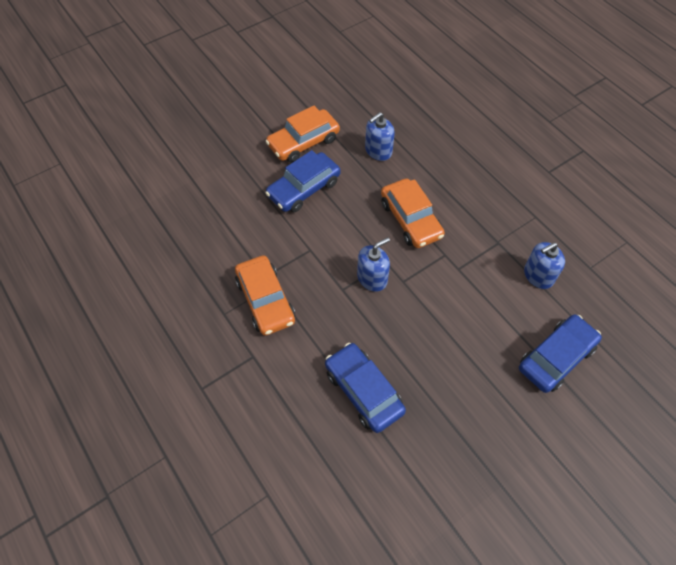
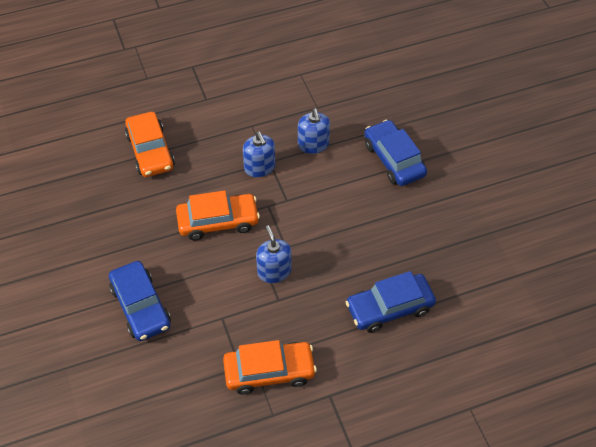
camera: 75 degrees left, 5 degrees down
orange car [266,105,340,163] -> orange car moved to [125,112,175,177]
blue soap dispenser [365,112,395,161] -> blue soap dispenser moved to [243,132,275,177]

